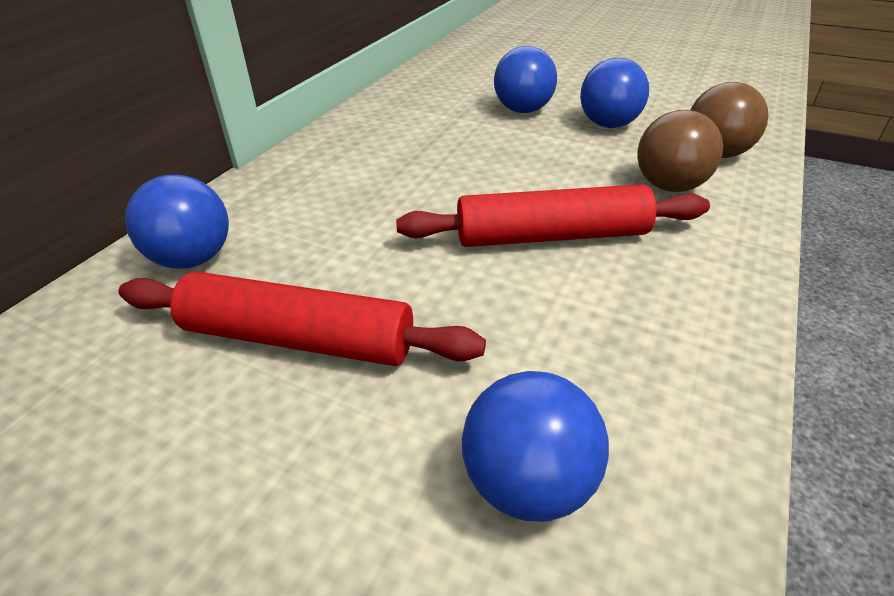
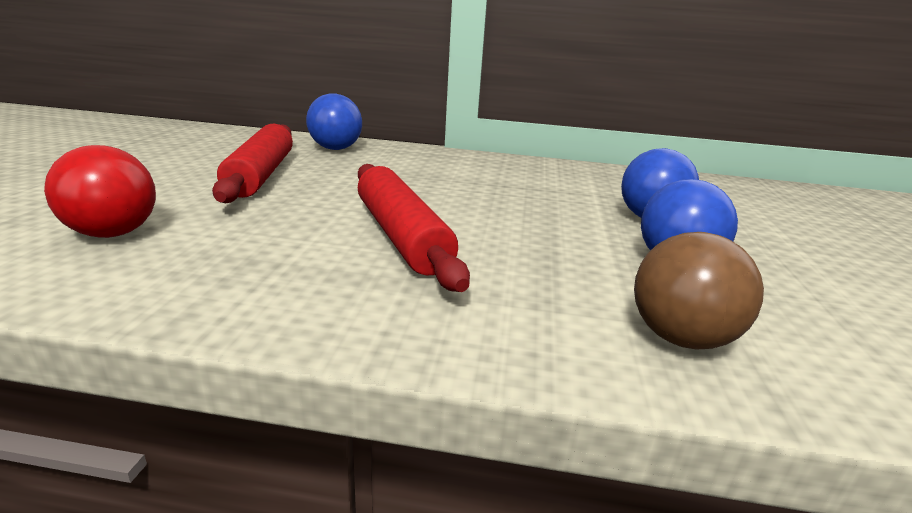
camera: 70 degrees right, 15 degrees down
blue ball [462,371,609,522] -> red ball [44,145,156,238]
brown ball [637,110,723,192] -> none

